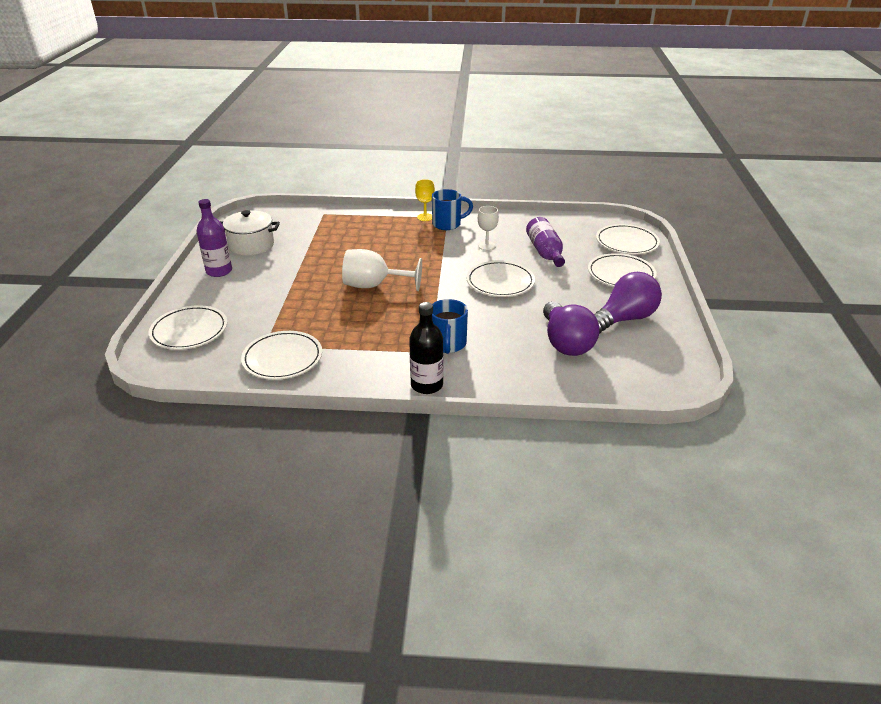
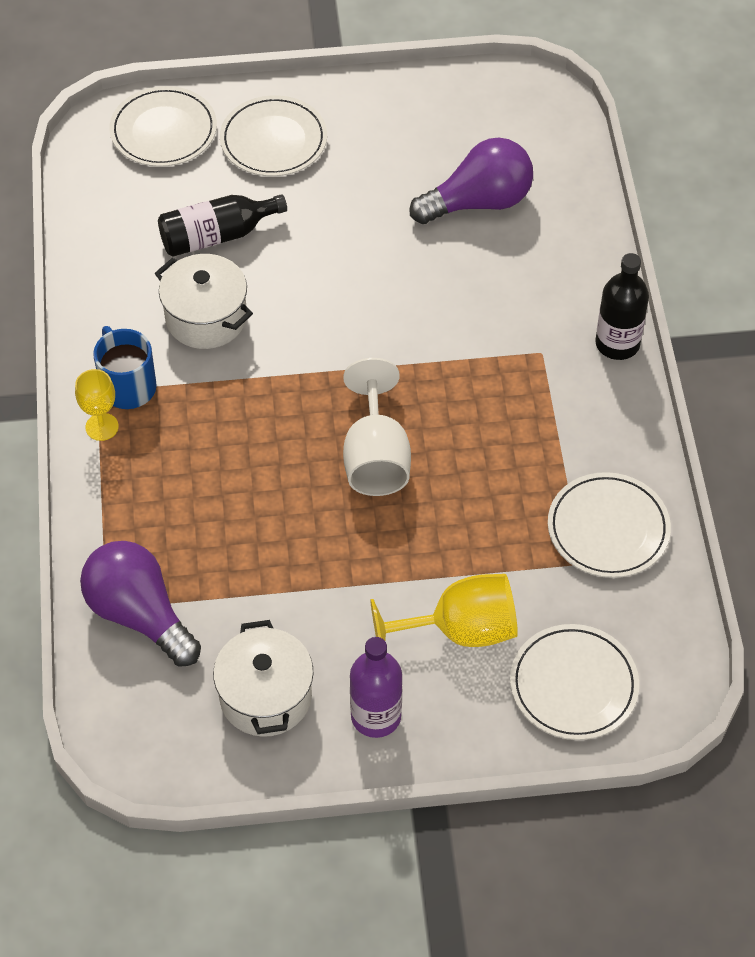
camera: 100 degrees left, 20 degrees up
blue mug [432,299,468,354] -> none
white plate [466,261,535,297] -> none
white goblet [478,206,499,250] -> white pot [155,254,253,349]
purple bottle [526,217,565,267] -> black bottle [158,194,287,257]
purple light bulb [594,272,662,334] -> purple light bulb moved to [80,541,201,667]
none -> yellow goblet [370,574,518,647]

